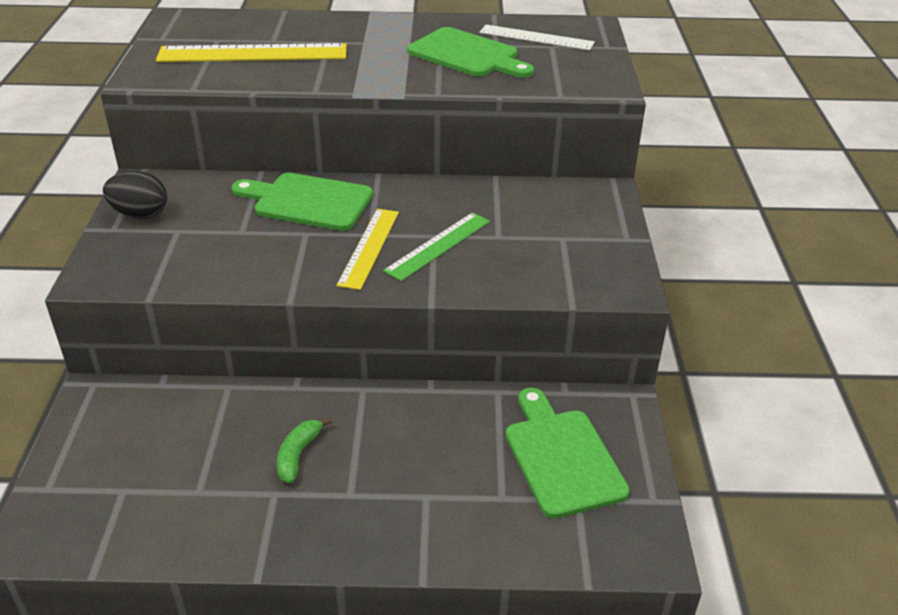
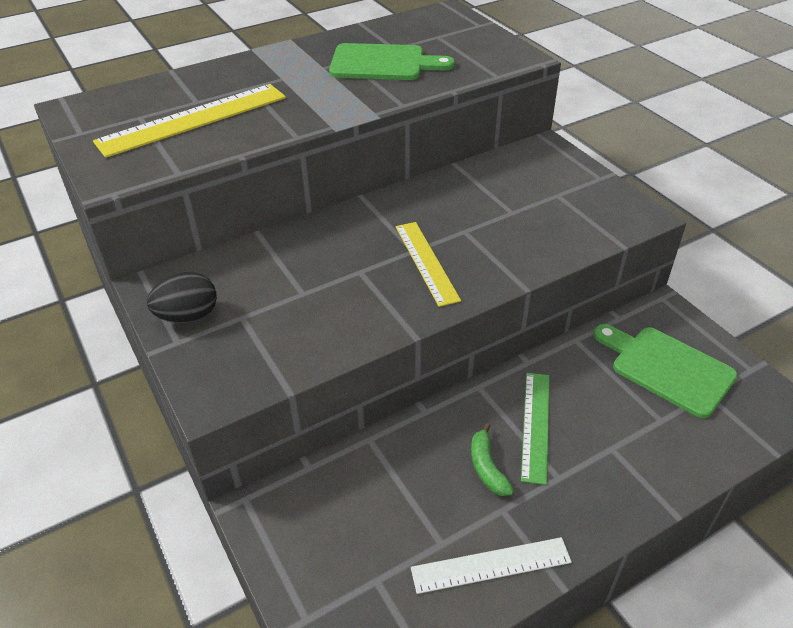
camera: 30 degrees left, 5 degrees up
green cutting board [232,173,373,231] -> none
green ruler [383,212,490,281] -> green ruler moved to [521,373,549,485]
white ruler [480,25,595,50] -> white ruler moved to [411,537,572,594]

